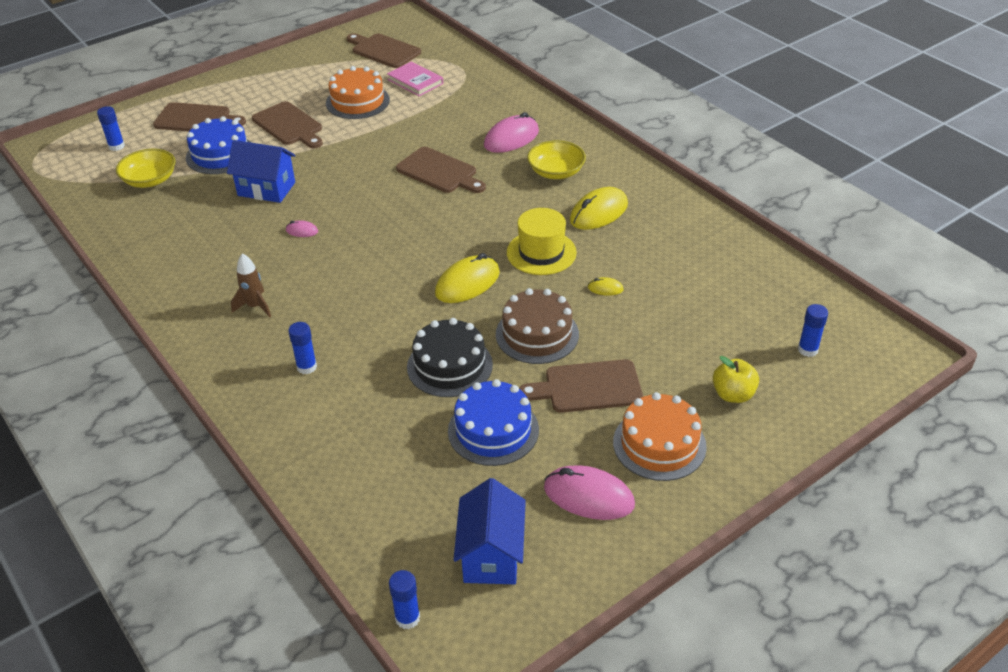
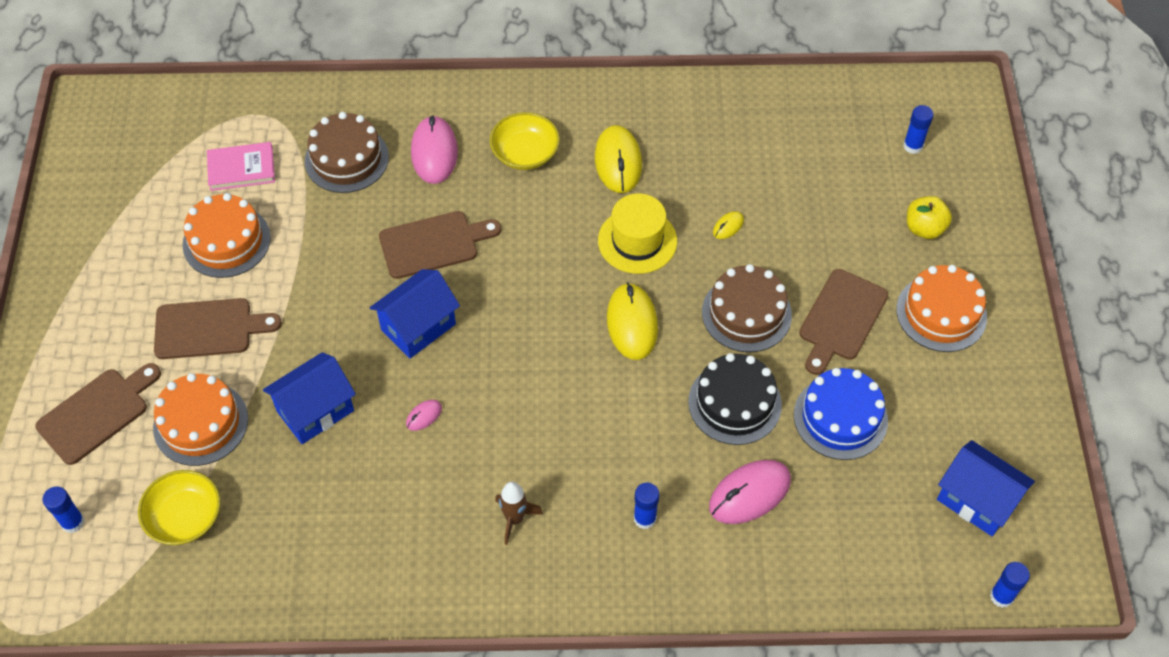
camera: 55 degrees left, 15 degrees up
blue cake [186,116,250,174] -> orange cake [153,373,248,466]
brown cutting board [347,33,421,68] -> none
pink mouse [544,465,635,520] -> pink mouse moved to [709,460,791,524]
none -> brown cake [304,112,389,193]
none -> blue house [370,269,460,359]

